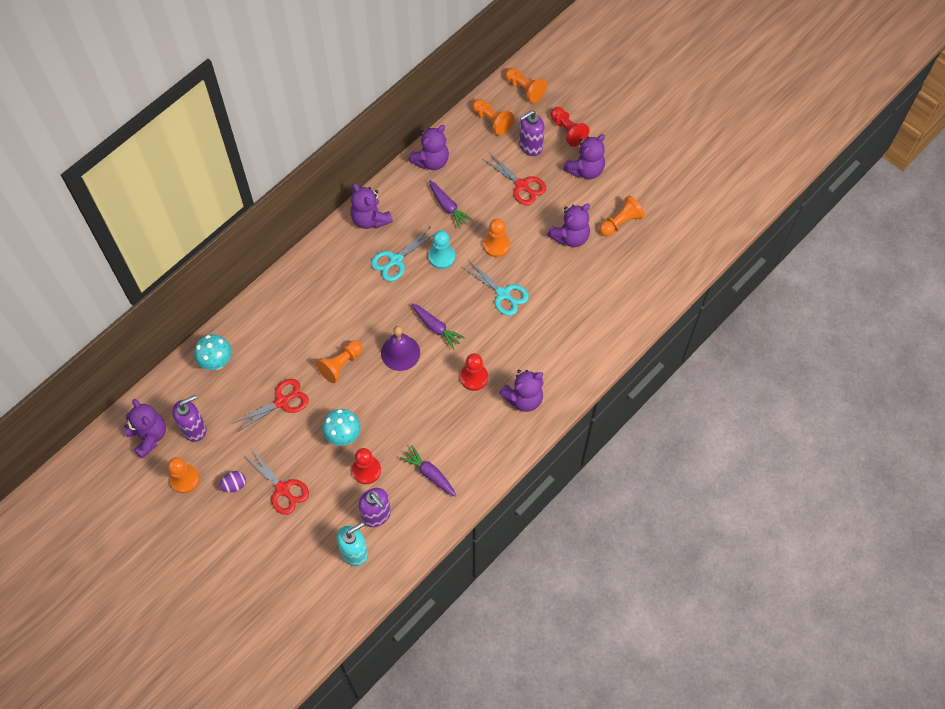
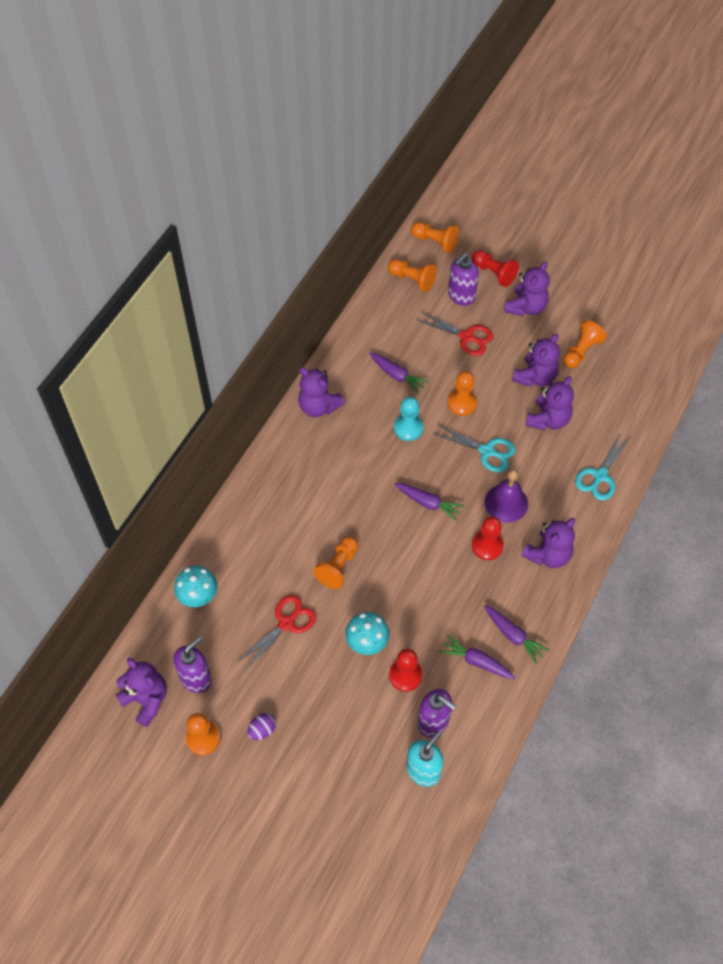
camera: 15 degrees left, 5 degrees down
red scissors [243,448,309,515] -> none
turquoise scissors [371,226,434,281] -> turquoise scissors moved to [575,432,631,501]
purple bell [381,326,420,371] -> purple bell moved to [485,469,528,523]
purple teddy bear [408,125,449,170] -> purple teddy bear moved to [525,376,574,430]
none -> purple carrot [484,605,549,664]

